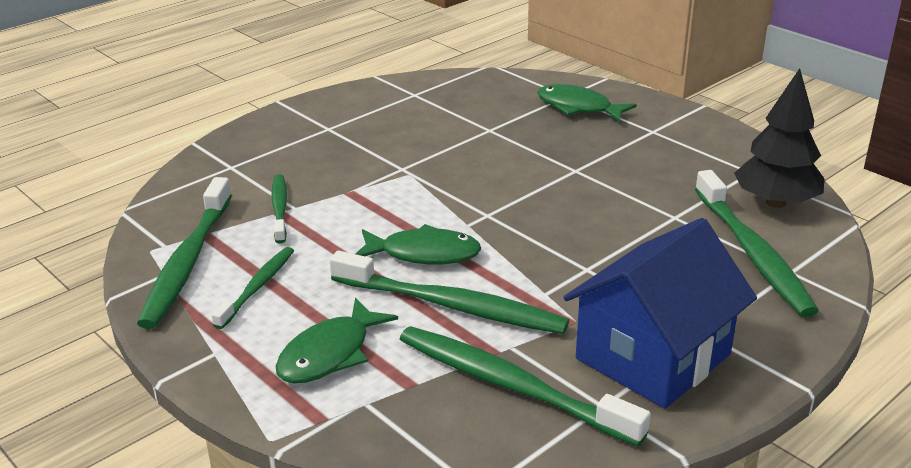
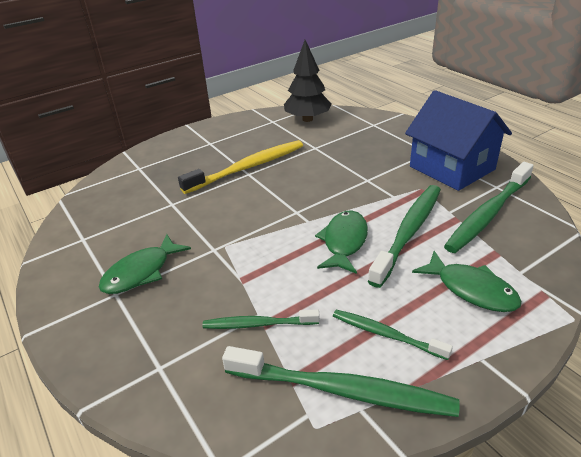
camera: 80 degrees left, 5 degrees up
green fish [537,84,637,122] -> green fish moved to [99,234,191,294]
green toothbrush [695,170,819,317] -> none
none -> yellow toothbrush [178,140,303,194]

